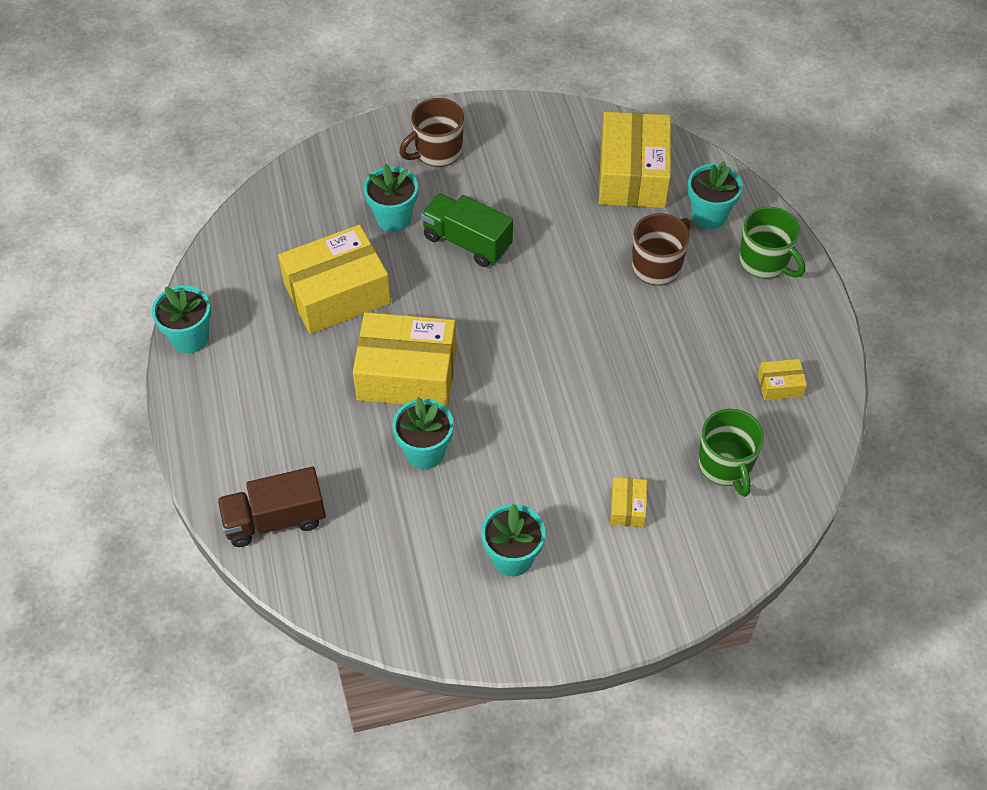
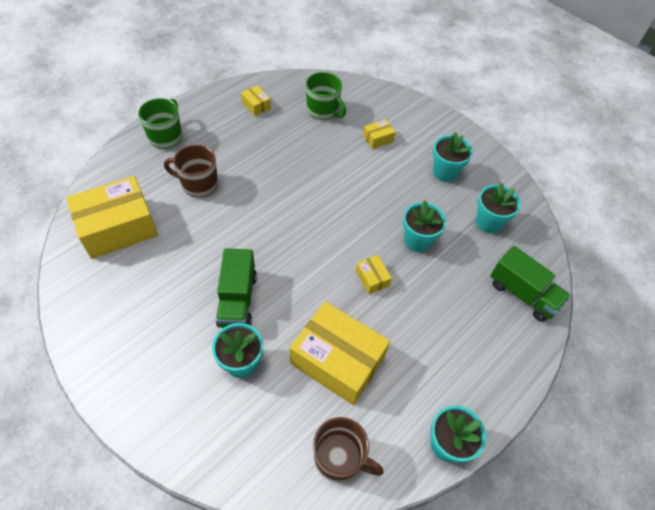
camera: 125 degrees left, 0 degrees up
brown truck [217,467,326,547] -> green truck [490,246,570,322]
yellow box [353,312,457,408] -> yellow box [356,255,392,294], size x0.43
brown mug [399,98,464,167] -> brown mug moved to [313,417,384,482]
turquoise flower pot [688,162,743,229] -> turquoise flower pot moved to [476,182,521,233]
green mug [698,409,764,497] -> green mug turned 90 degrees clockwise [306,72,346,120]

